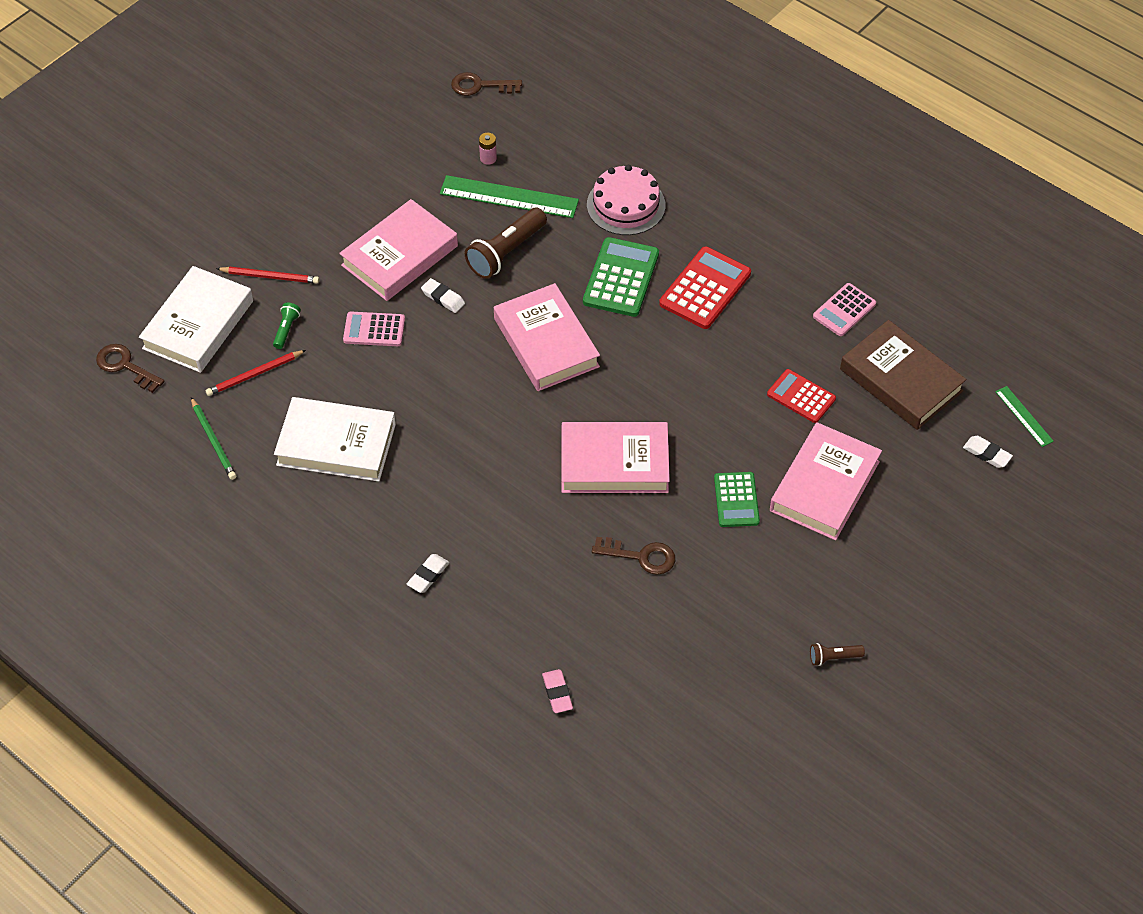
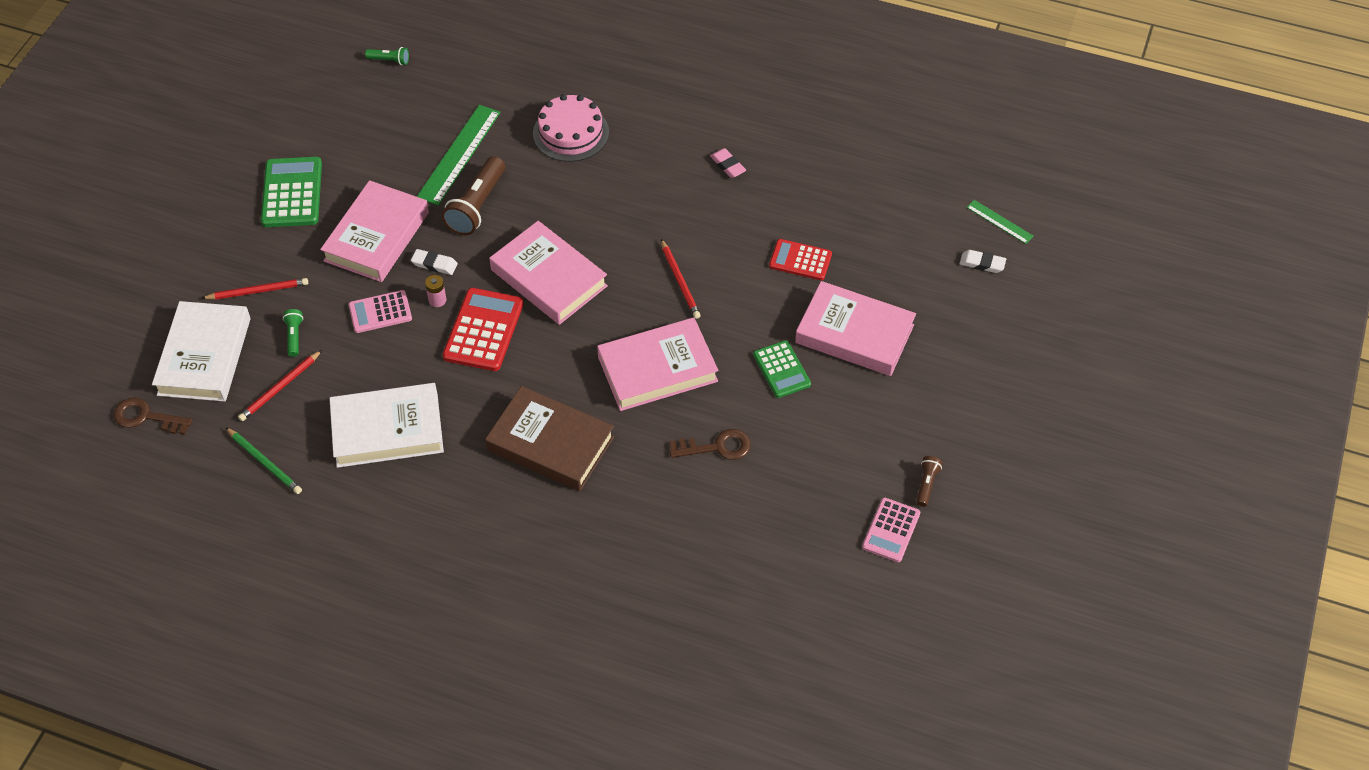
camera: 20 degrees left, 0 degrees up
white eraser [407,554,449,593] -> none
green ruler [440,175,579,218] -> green ruler turned 60 degrees counterclockwise [417,105,501,205]
brown key [451,72,522,96] -> green flashlight [365,47,409,65]
pink battery [479,133,497,165] -> pink battery moved to [425,275,446,307]
pink eraser [542,669,573,713] -> pink eraser moved to [710,148,746,178]
green calculator [583,237,659,317] -> green calculator moved to [261,157,322,227]
red calculator [659,246,751,329] -> red calculator moved to [443,288,524,371]
pink book [770,422,882,540] -> pink book turned 75 degrees counterclockwise [795,281,916,376]
brown flashlight [810,643,865,666] -> brown flashlight turned 135 degrees clockwise [916,456,942,507]
pink calculator [813,283,876,336] -> pink calculator moved to [862,498,920,562]
brown book [840,320,966,430] -> brown book moved to [485,386,614,491]
none -> red pencil [661,239,701,319]

